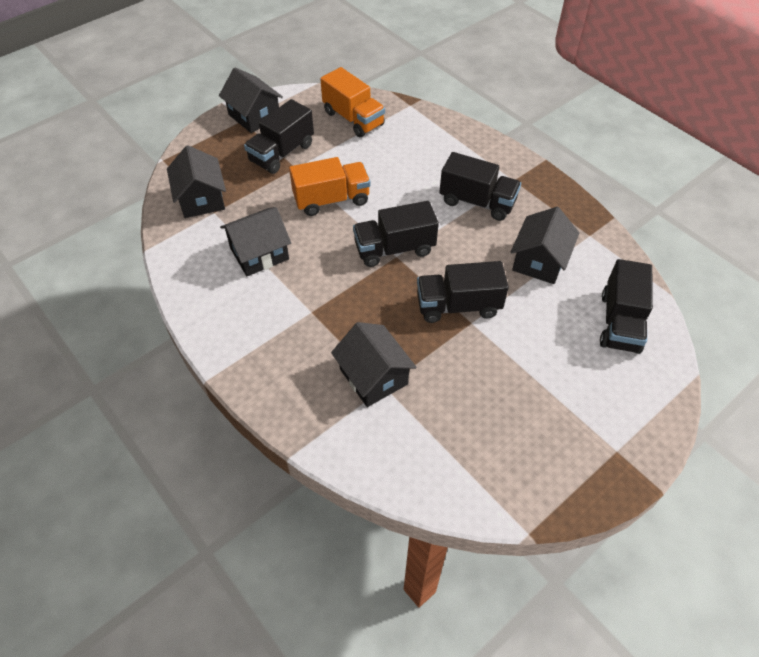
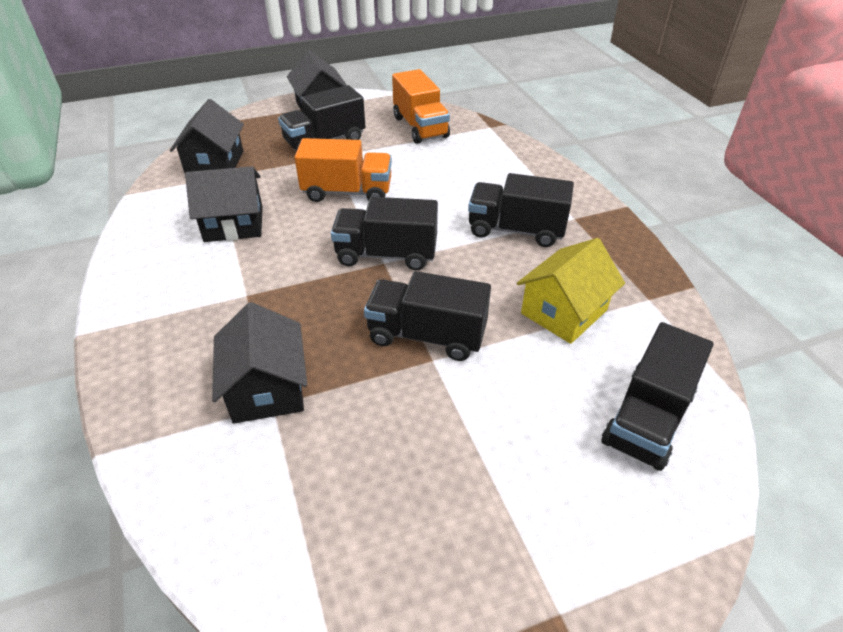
camera: 20 degrees right, 10 degrees down
black truck [439,152,521,221] -> black truck turned 150 degrees clockwise [468,173,574,247]
black house [511,207,579,284] -> yellow house [517,238,625,344]

